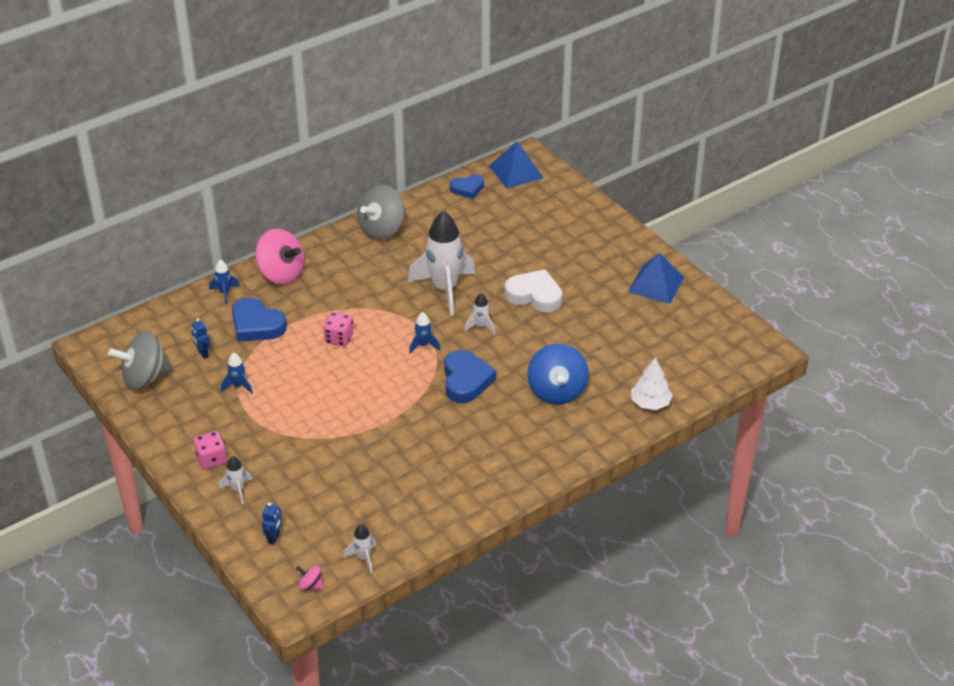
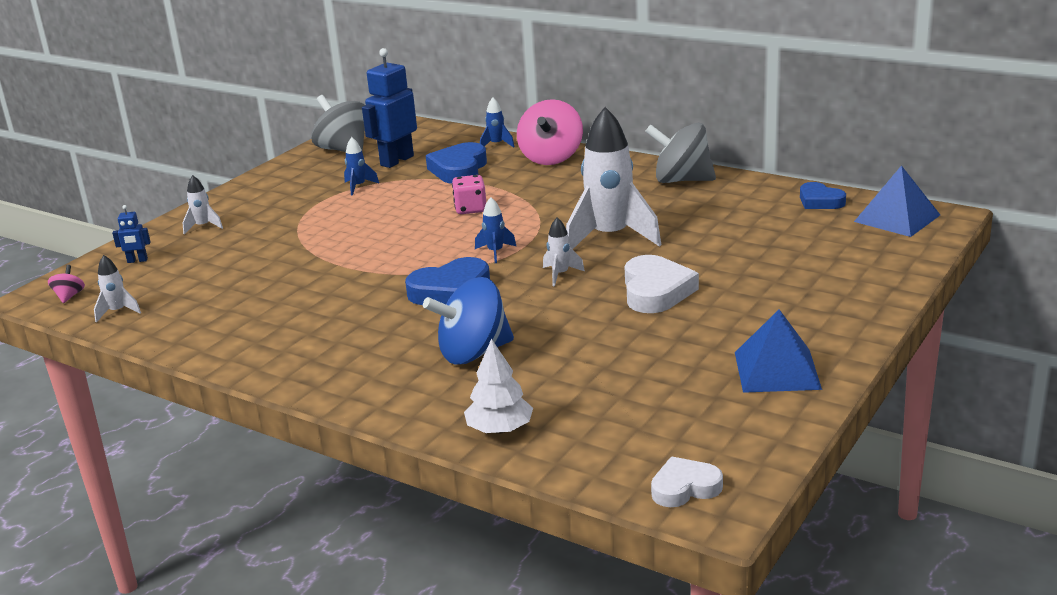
camera: 70 degrees right, 15 degrees down
blue robot [192,318,210,359] -> blue robot [362,48,417,168], size x2.19
pink dice [194,431,227,470] -> none
none -> white heart [651,457,723,507]

